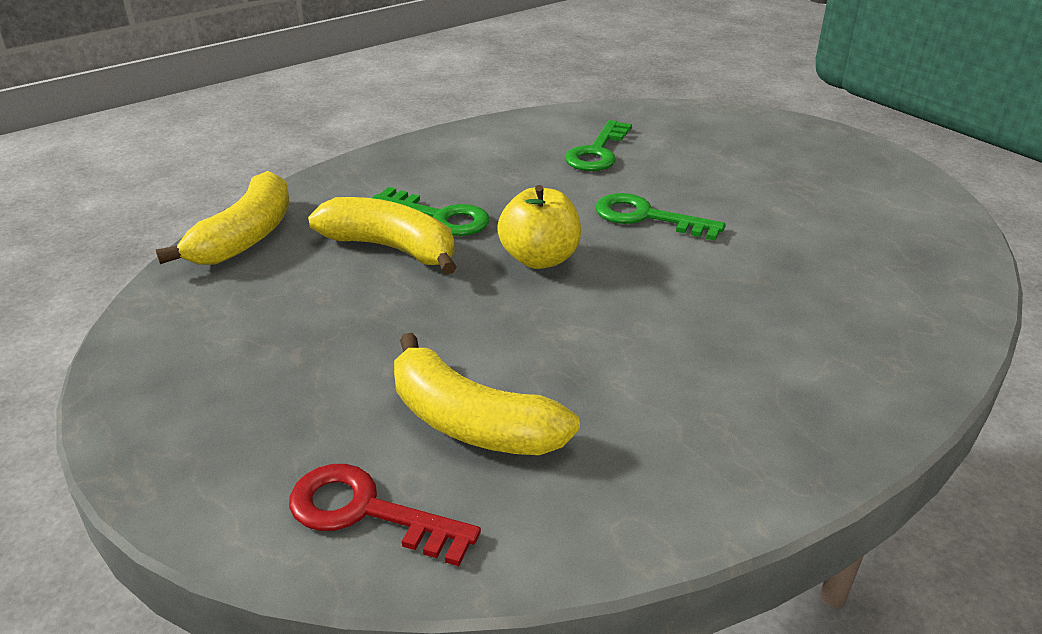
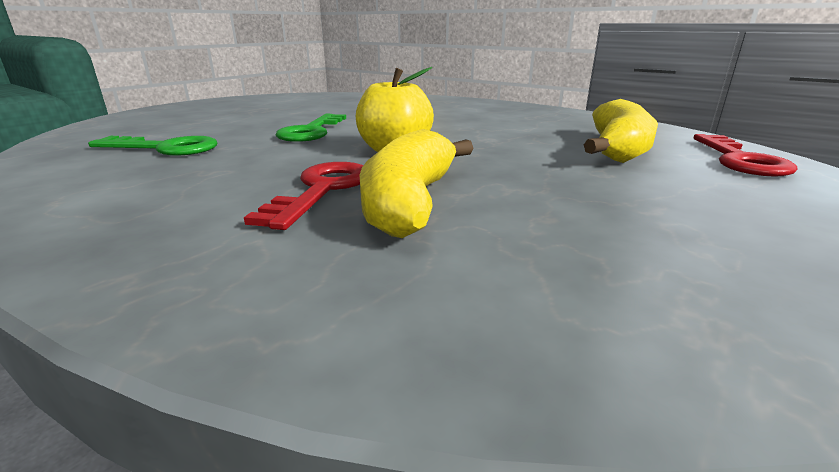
camera: 105 degrees left, 10 degrees down
yellow banana [156,171,289,265] -> none
green key [372,187,489,236] -> red key [244,162,363,230]

